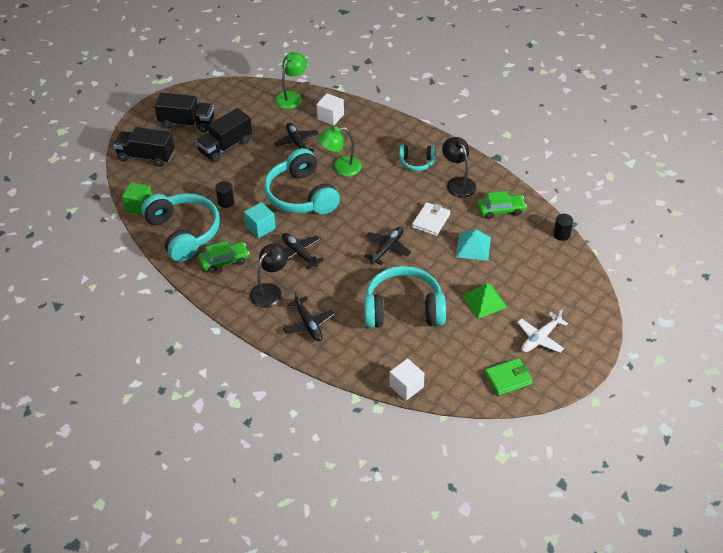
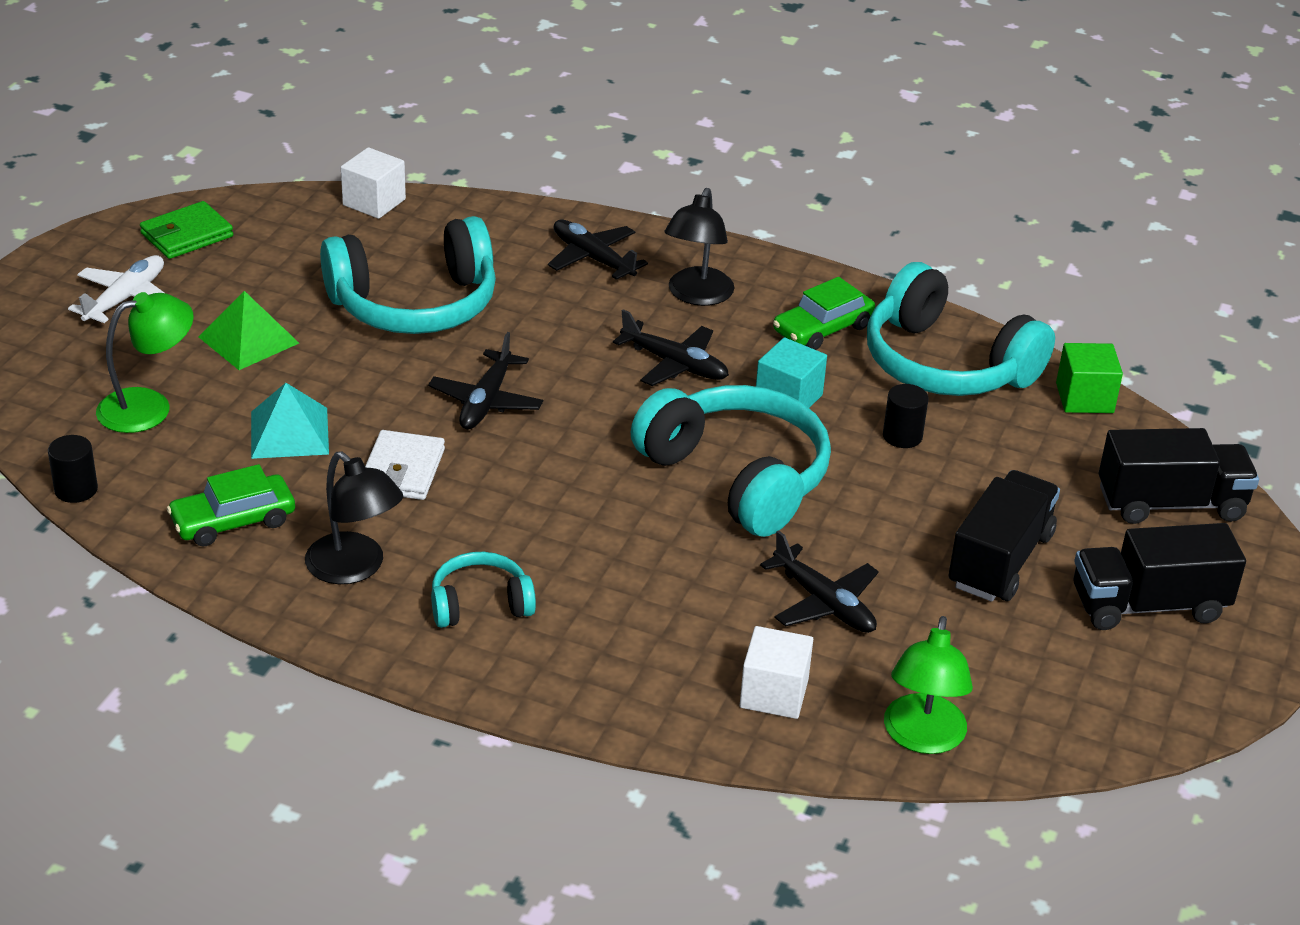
camera: 160 degrees right, 10 degrees down
green lamp [318,127,362,176] -> green lamp moved to [96,292,194,433]

